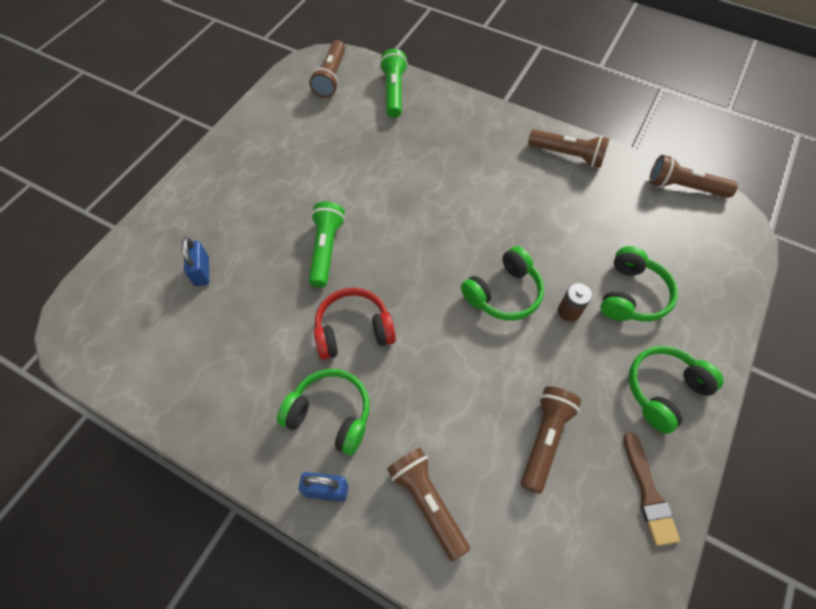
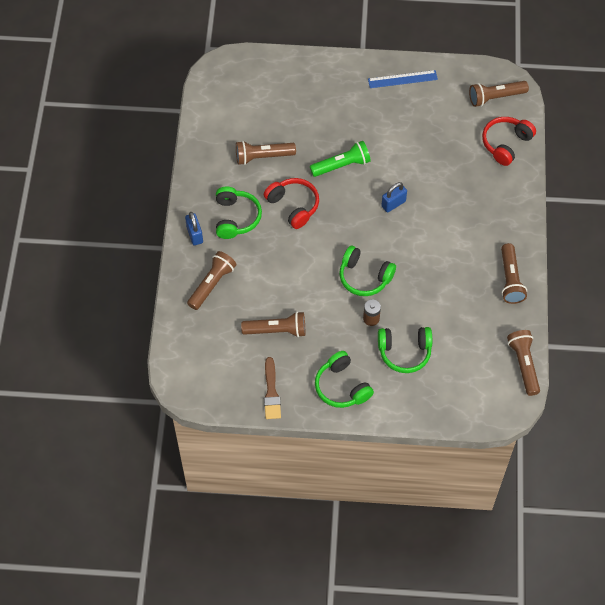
camera: 65 degrees right, 0 degrees up
blue padlock [181,237,209,286] -> blue padlock moved to [381,182,407,212]
green flashlight [380,49,408,118] -> red headphones [482,117,536,166]
brown brush [623,432,680,546] -> brown brush turned 60 degrees counterclockwise [264,357,281,419]
green headphones [629,346,724,434] -> green headphones turned 150 degrees counterclockwise [315,351,374,408]
none -> brown flashlight [236,141,296,165]
none -> blue ruler [368,70,438,88]

